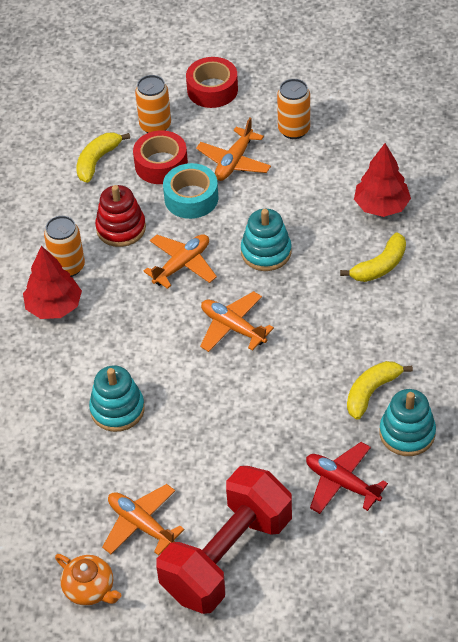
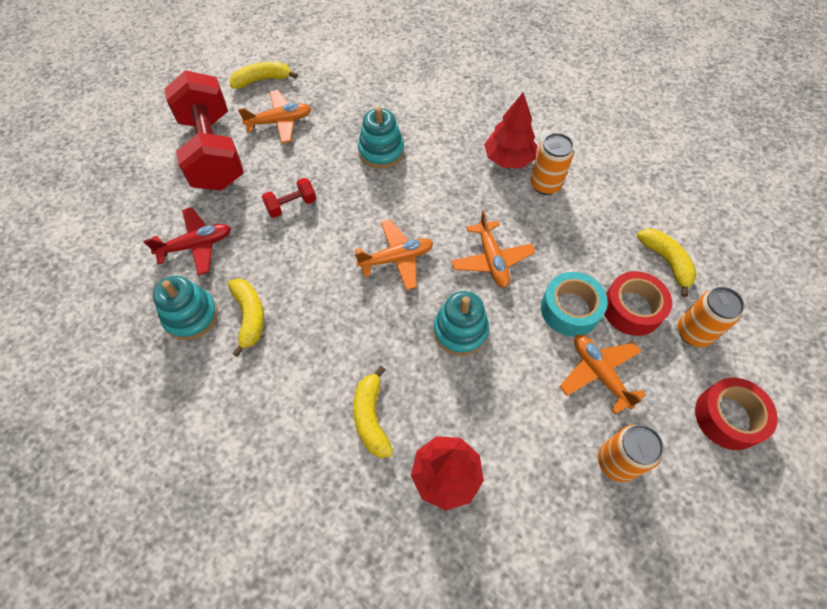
camera: 120 degrees right, 10 degrees up
orange teapot [55,554,121,606] -> yellow banana [230,62,298,89]
red stacking toy [95,185,146,247] -> none
none -> red dumbbell [262,178,316,218]

